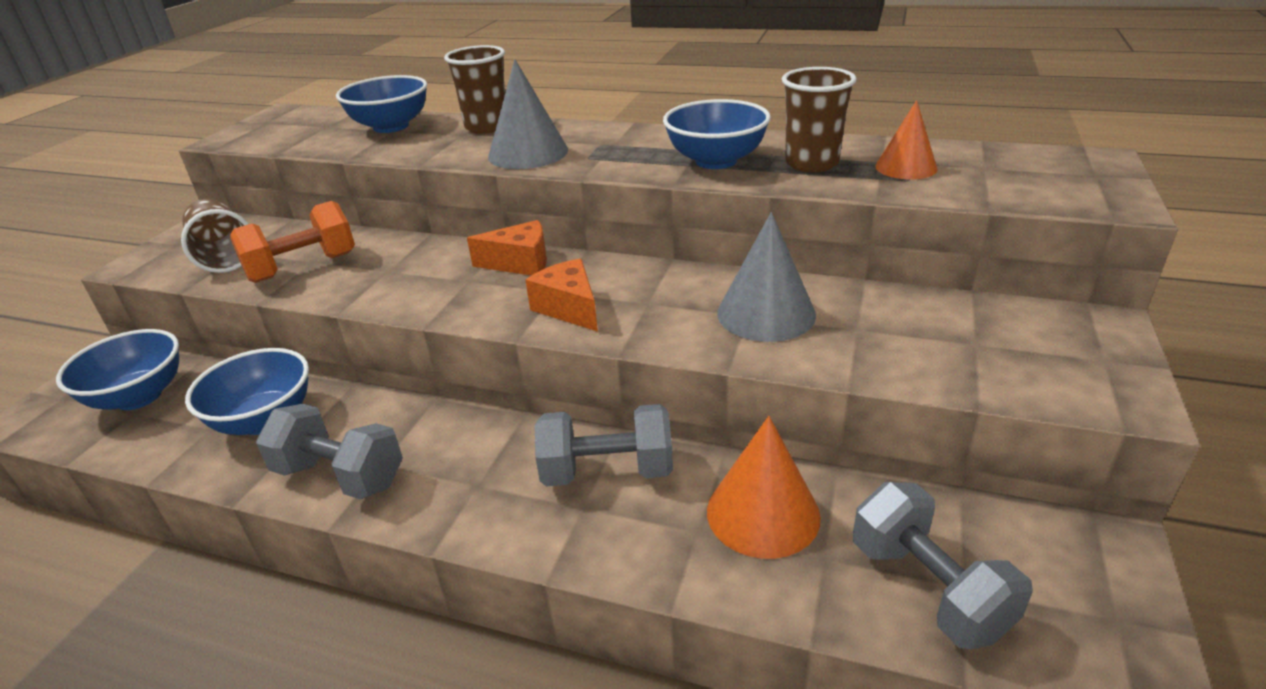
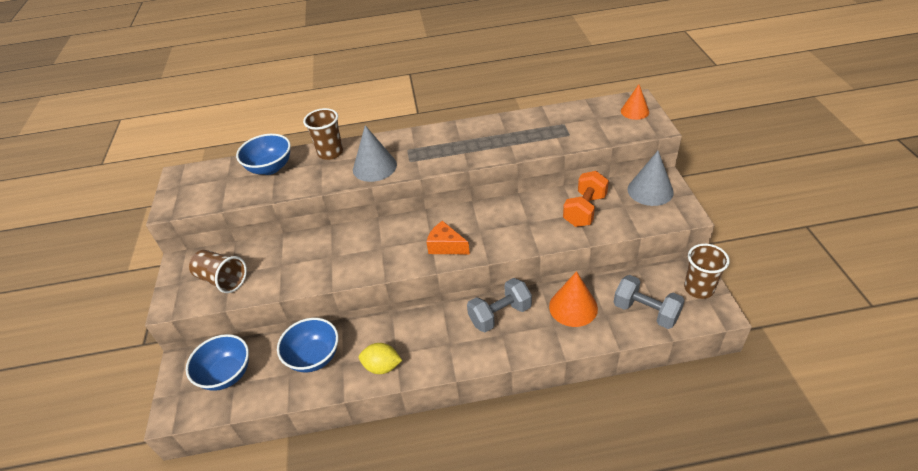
camera: 25 degrees left, 10 degrees up
orange dumbbell [230,201,355,283] -> orange dumbbell moved to [563,171,609,227]
grey dumbbell [256,404,403,499] -> yellow lemon [359,343,402,374]
orange cheese [467,220,547,276] -> none
blue bowl [663,99,771,169] -> none
grey cone [717,212,816,342] -> grey cone moved to [628,151,674,206]
brown cup [782,67,856,172] -> brown cup moved to [684,244,729,299]
orange cone [875,100,938,179] -> orange cone moved to [621,84,649,120]

